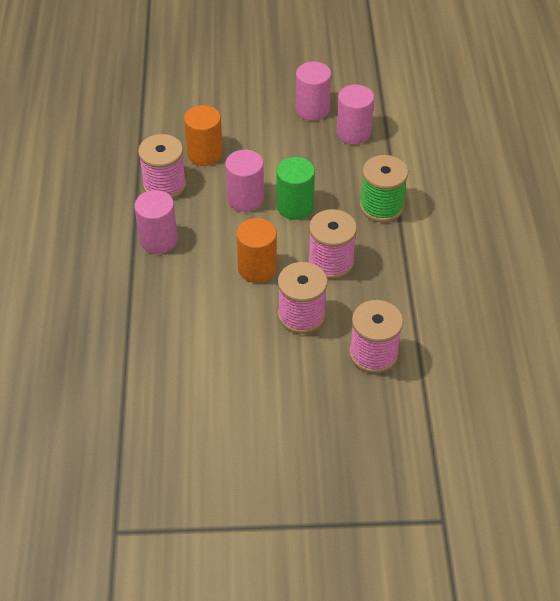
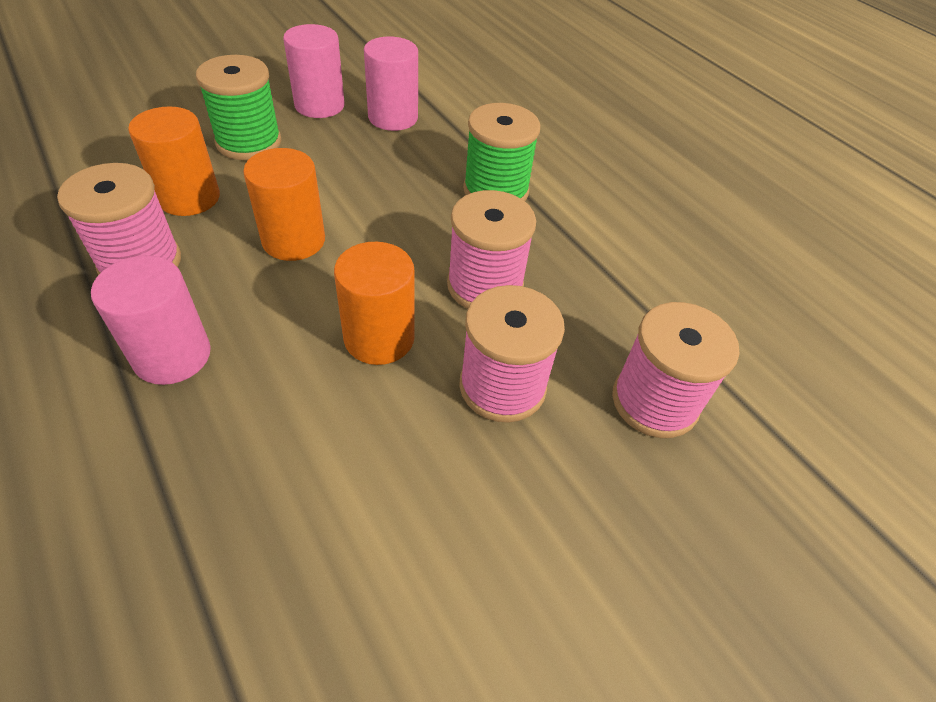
camera: 35 degrees left, 0 degrees up
pink cylinder [225,150,264,212] -> orange cylinder [243,148,325,261]
green cylinder [277,157,315,220] -> none
none -> green spool [196,55,281,160]

